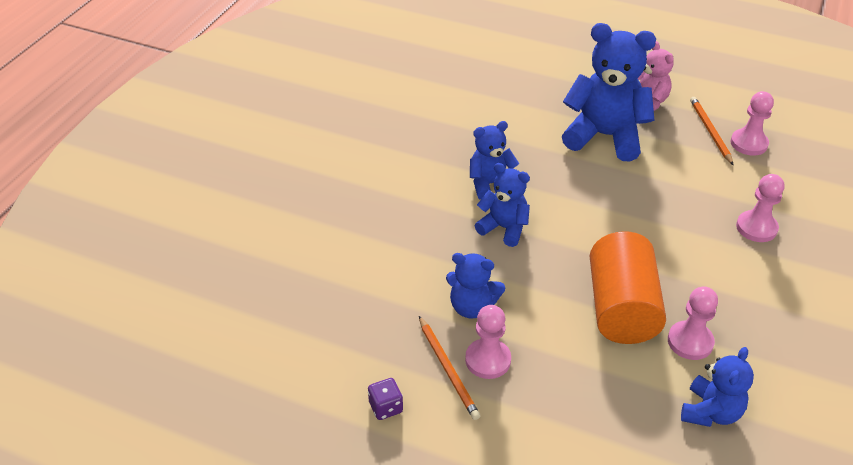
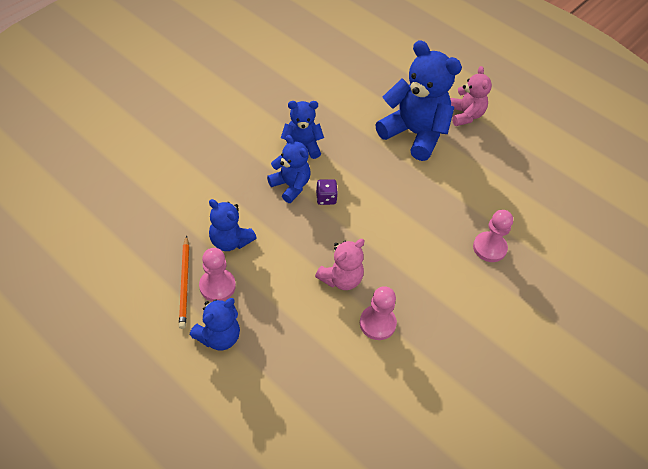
camera: 15 degrees right, 10 degrees up
purple dice [368,378,403,420] -> purple dice moved to [316,179,338,205]
orange cylinder [590,231,666,344] -> pink teddy bear [315,239,365,290]
blue teddy bear [681,347,754,427] -> blue teddy bear moved to [190,298,240,351]
orange pencil [690,97,733,165] -> none
pink pawn [731,91,774,156] -> none

